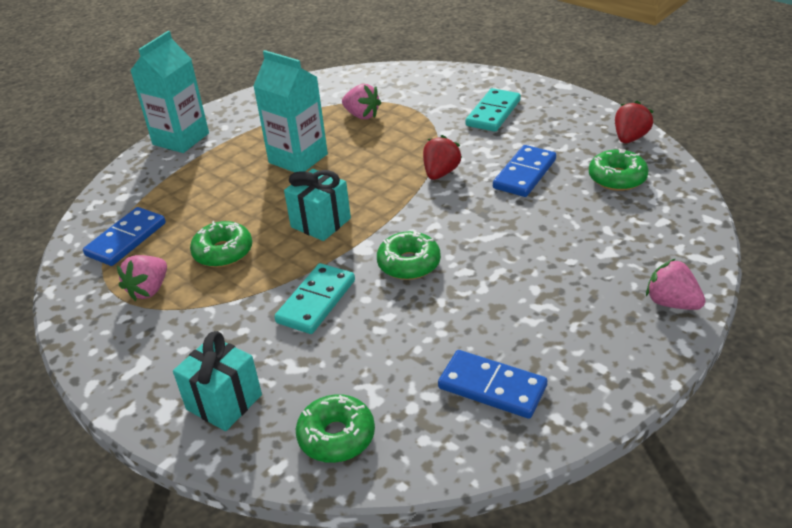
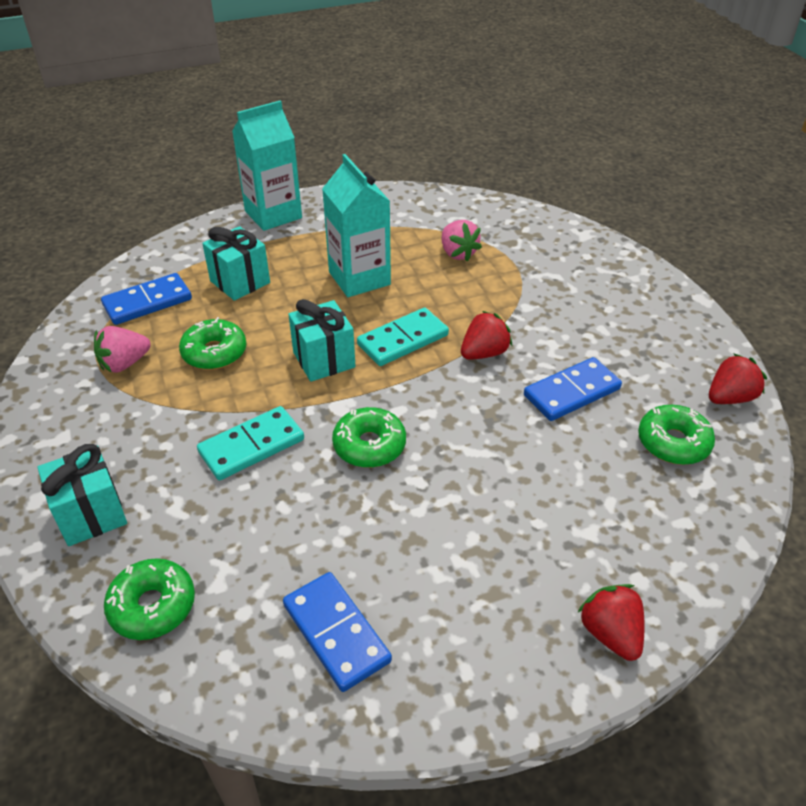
camera: 25 degrees right, 5 degrees up
turquoise domino [465,88,521,132] -> turquoise domino moved to [357,308,449,366]
pink strawberry [646,259,705,310] -> red strawberry [577,584,645,661]
none -> turquoise gift [202,226,270,301]

